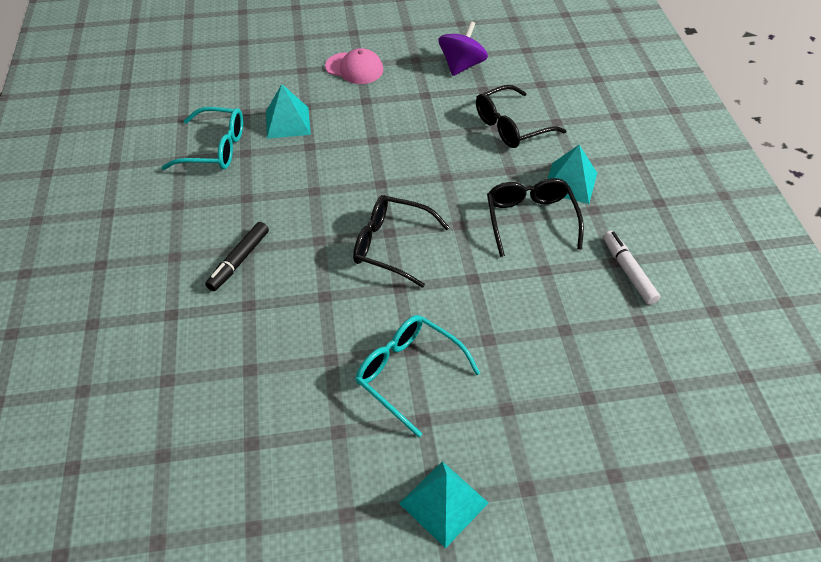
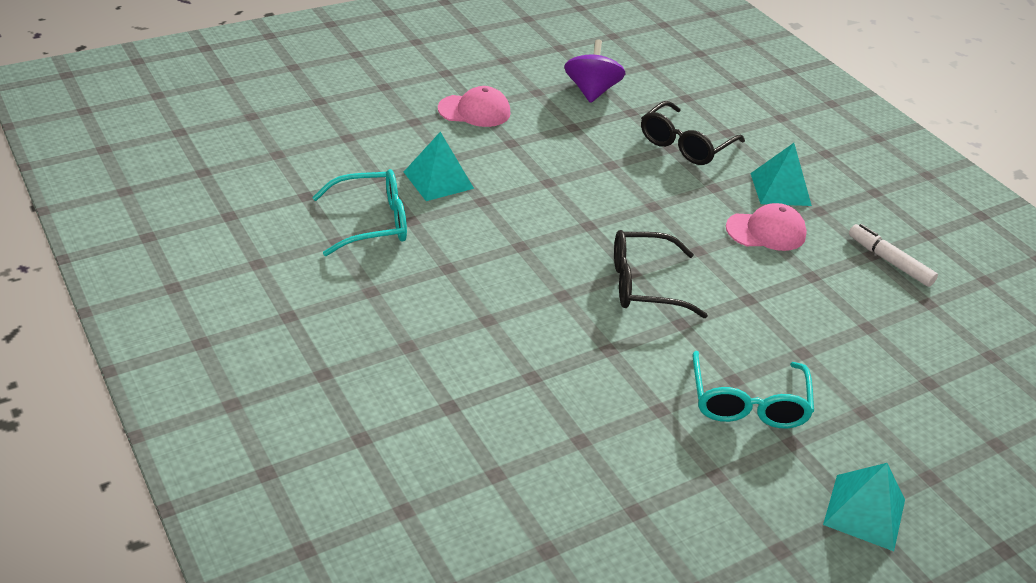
camera: 25 degrees left, 10 degrees down
black marker [205,222,269,291] -> none
turquoise glasses [355,315,480,437] -> turquoise glasses turned 105 degrees counterclockwise [693,351,814,428]
black glasses [487,178,584,257] -> pink cap [726,203,807,251]

